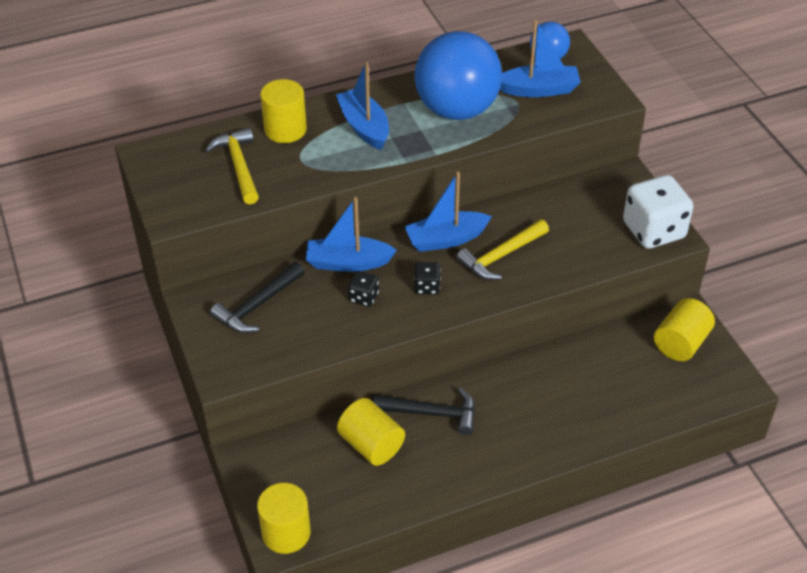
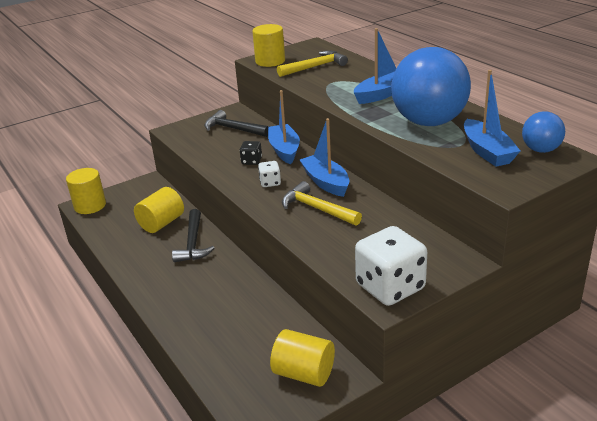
camera: 80 degrees right, 15 degrees down
yellow cylinder [260,79,307,143] -> yellow cylinder moved to [252,24,285,67]
black dice [414,262,441,295] -> white dice [258,161,281,187]

